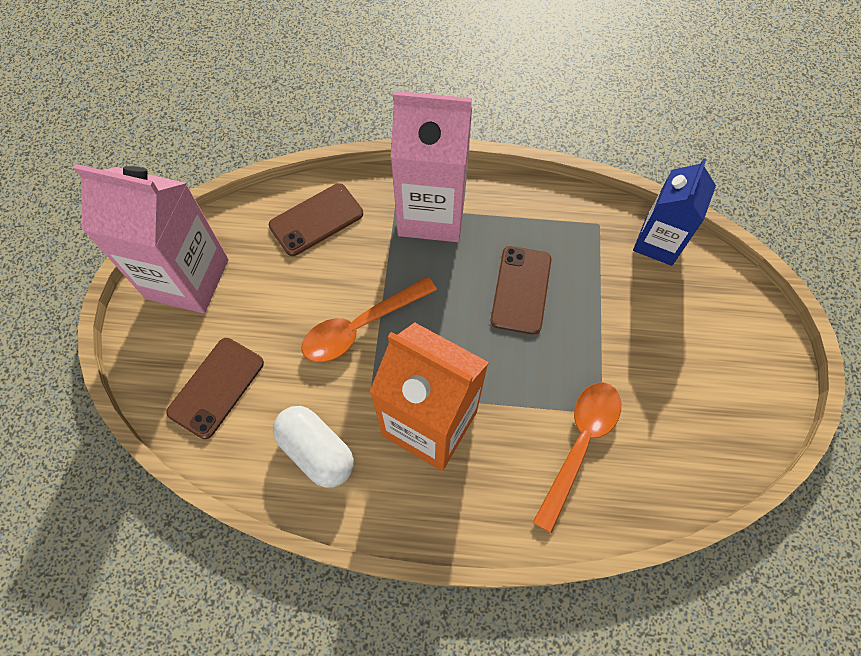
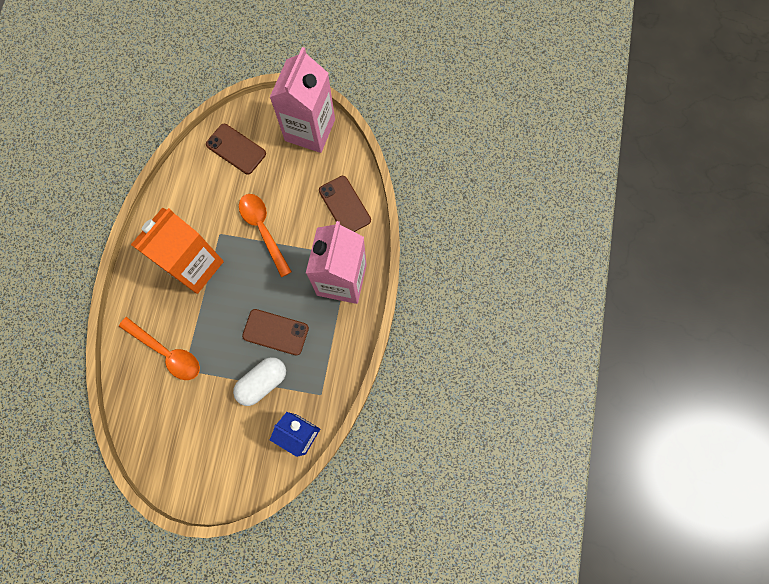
camera: 95 degrees right, 10 degrees up
white capsule [273,406,354,488] -> white capsule moved to [233,357,286,406]

